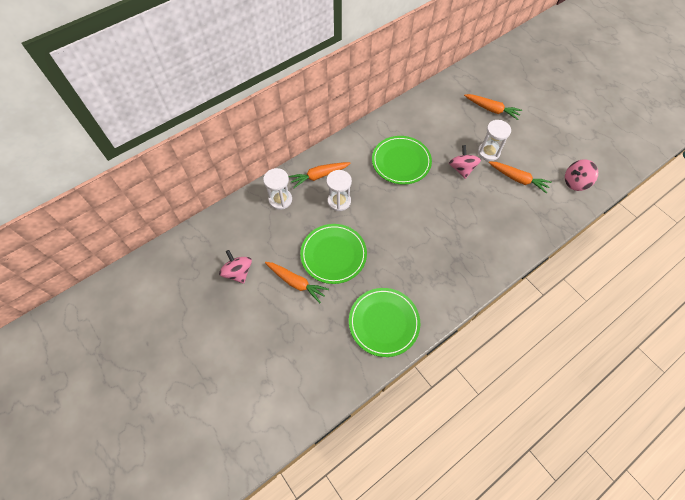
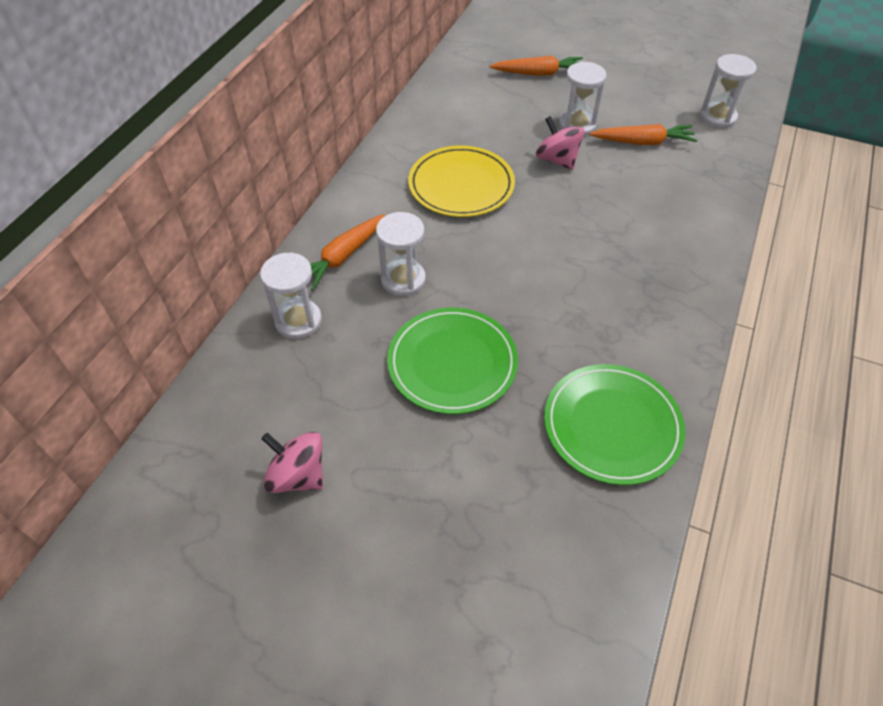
camera: 30 degrees left, 10 degrees down
orange carrot [265,262,329,303] -> none
green plate [372,136,432,185] -> yellow plate [408,146,515,217]
pink spinning top [565,159,598,191] -> white hourglass [699,54,757,128]

